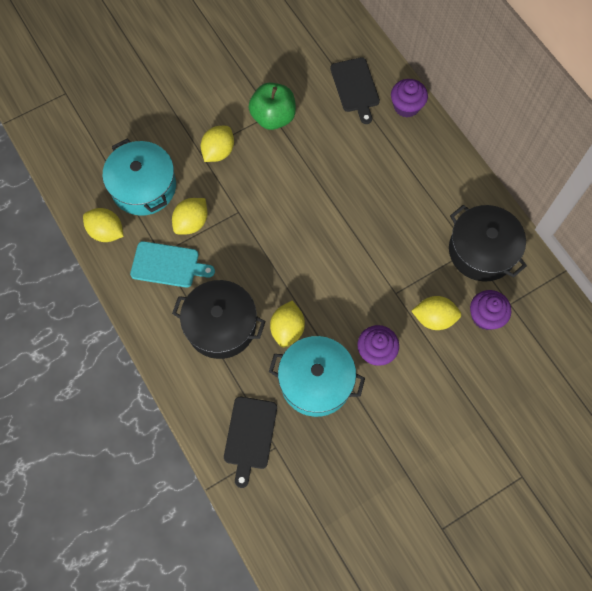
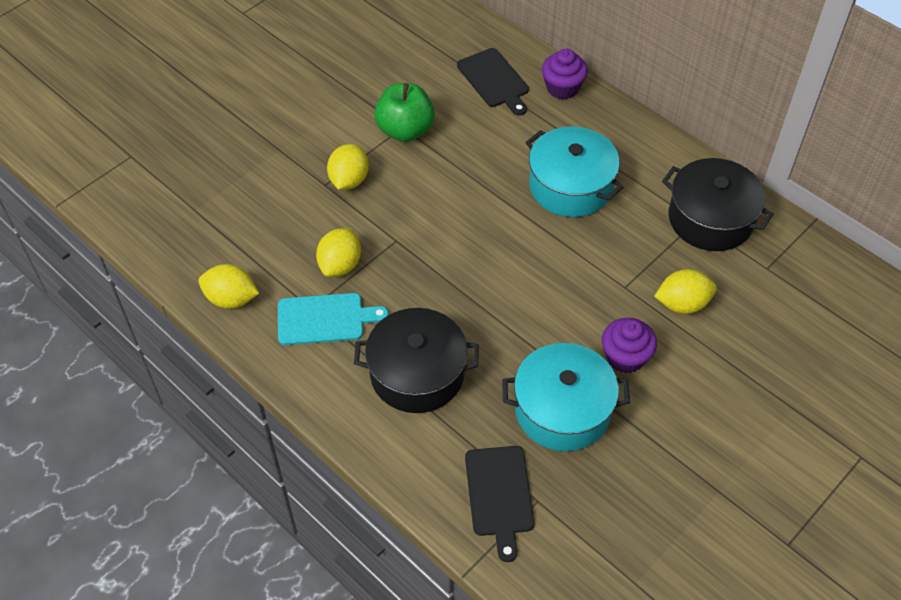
camera: 15 degrees left, 15 degrees down
turquoise pot [103,138,176,216] -> turquoise pot moved to [526,127,624,217]
yellow lemon [270,301,305,348] -> none
purple cupcake [470,290,511,330] -> none

